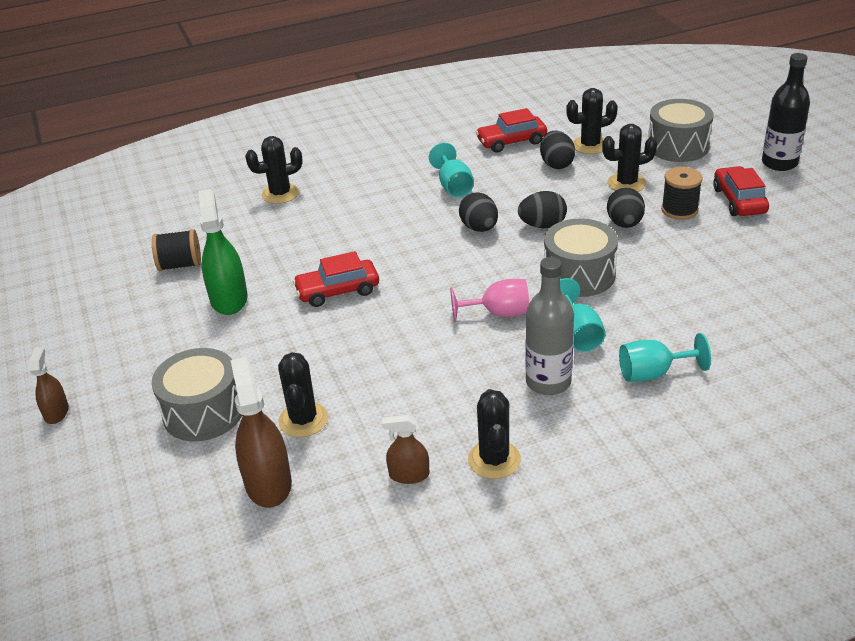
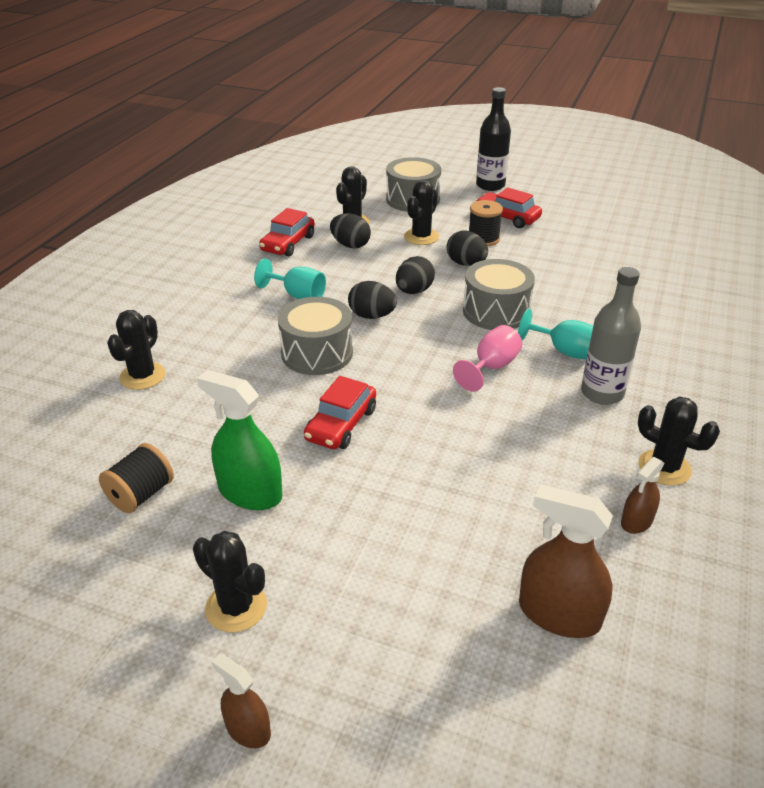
camera: 50 degrees left, 0 degrees up
grey drum [151,348,242,441] -> grey drum moved to [278,297,353,375]
black cactus [278,352,328,437] -> black cactus moved to [193,531,267,632]
turquoise goblet [619,333,711,382] -> none

